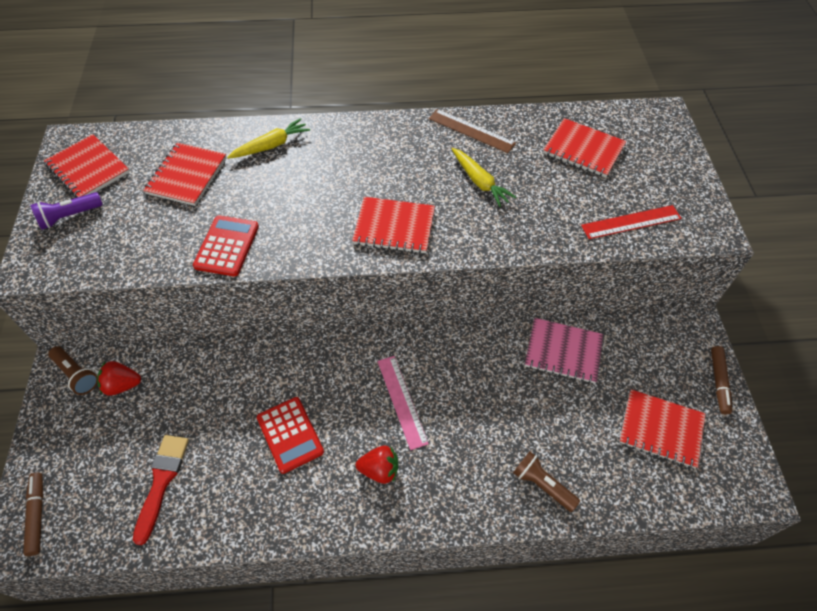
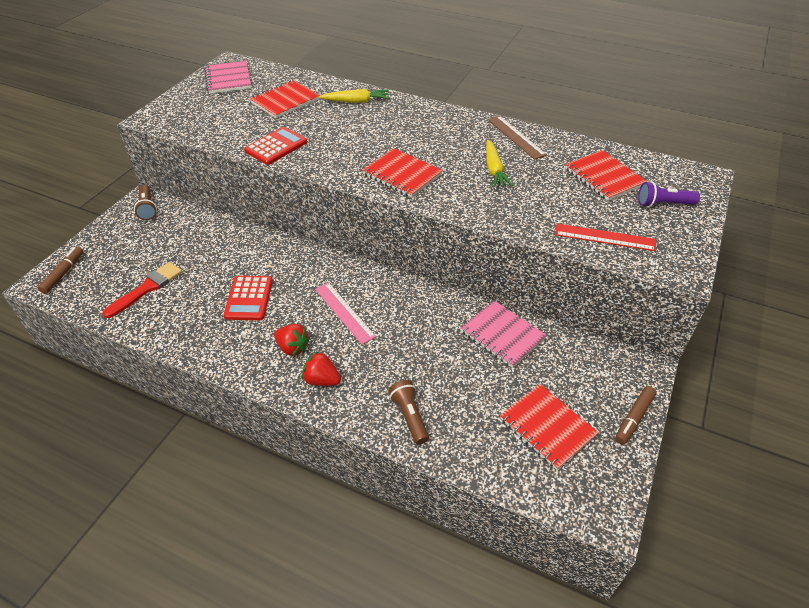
camera: 30 degrees right, 10 degrees down
purple flashlight [31,192,103,230] -> purple flashlight moved to [638,182,700,207]
red notebook [44,134,130,198] -> pink notebook [204,61,251,94]
red strawberry [97,361,141,396] -> red strawberry moved to [302,352,341,386]
pink ruler [377,356,429,450] -> pink ruler turned 45 degrees counterclockwise [315,282,376,344]

